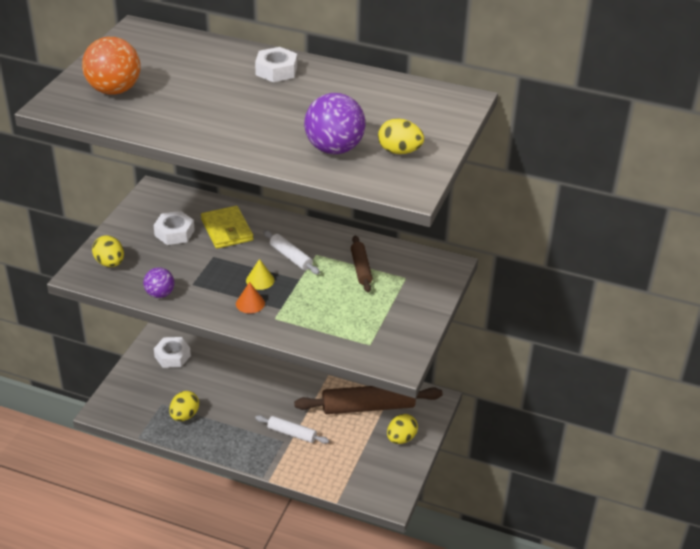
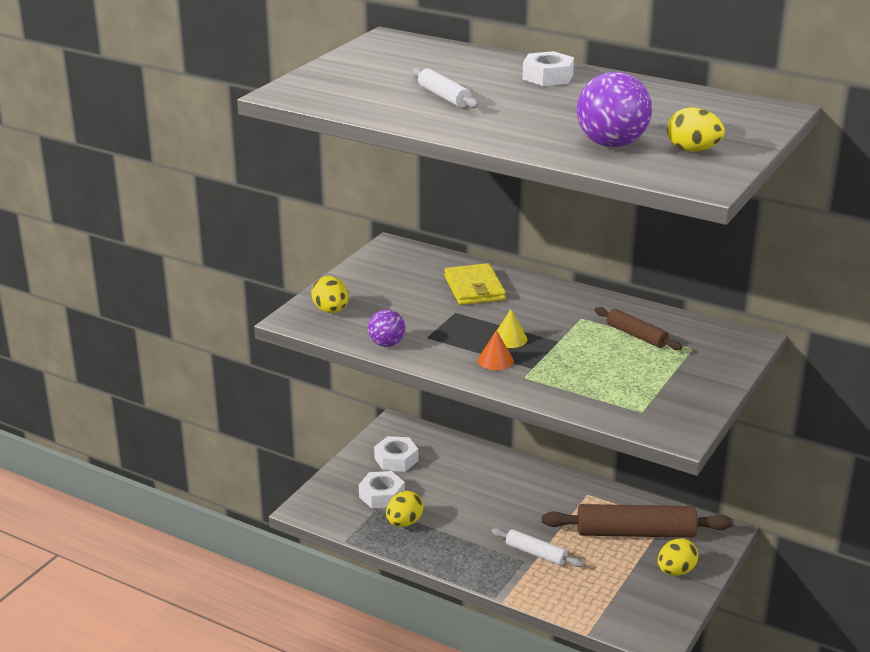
camera: 10 degrees right, 10 degrees down
orange ball [82,37,140,95] -> none
white nut [153,211,195,245] -> white nut moved to [359,471,405,509]
white rolling pin [263,230,320,274] -> white rolling pin moved to [412,68,479,108]
brown rolling pin [351,235,373,292] -> brown rolling pin turned 45 degrees counterclockwise [594,307,682,350]

